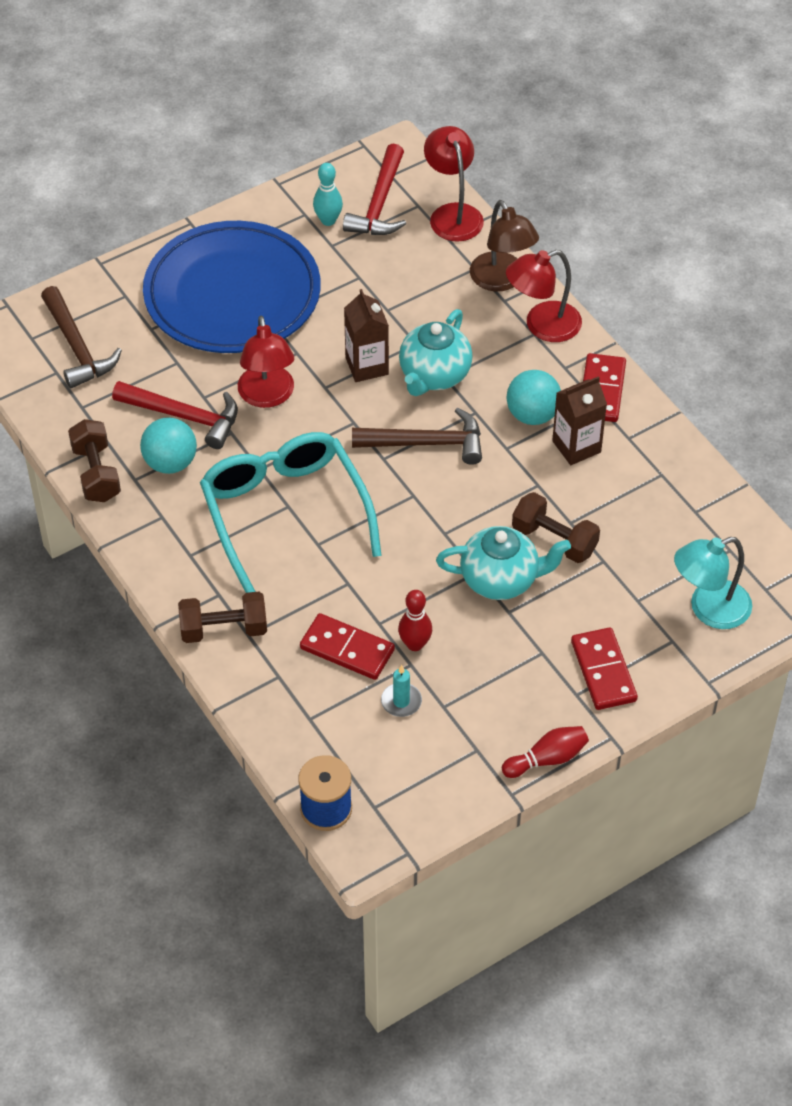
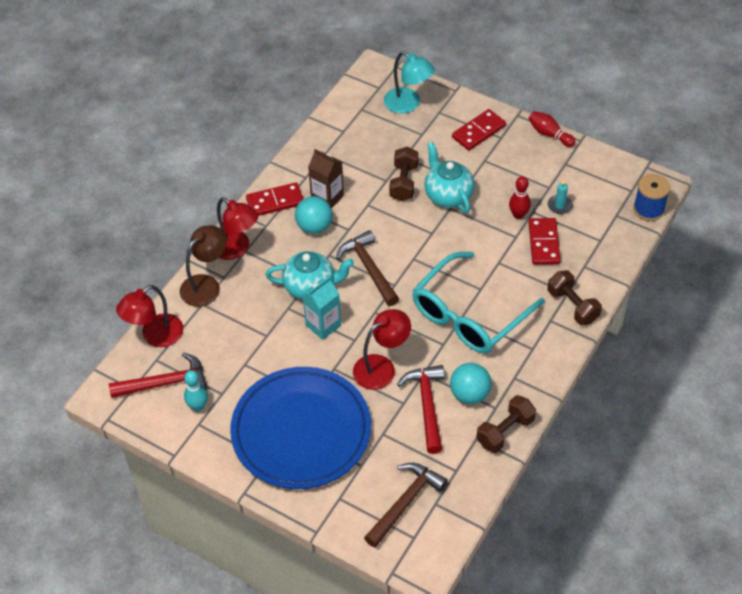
camera: 115 degrees left, 0 degrees up
brown carton [344,289,389,382] -> turquoise carton [302,276,341,340]

